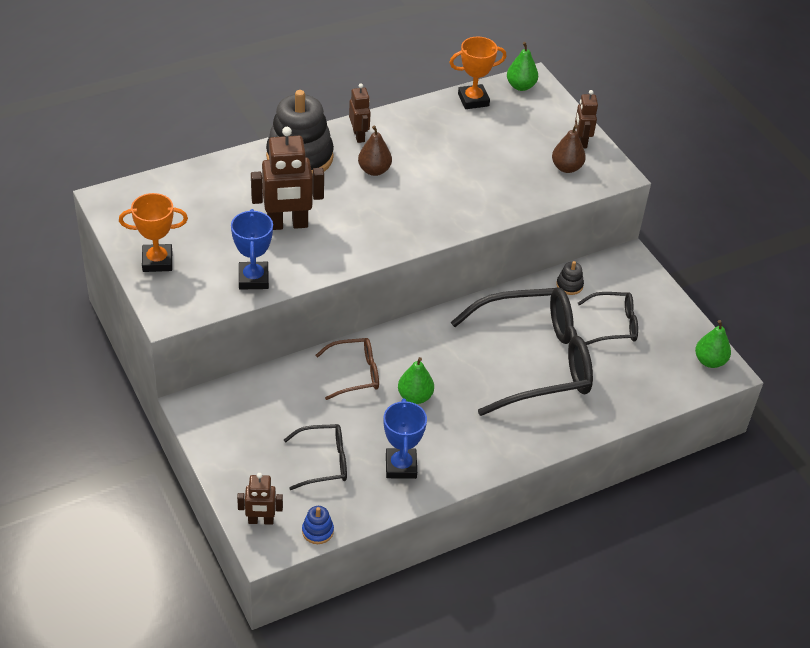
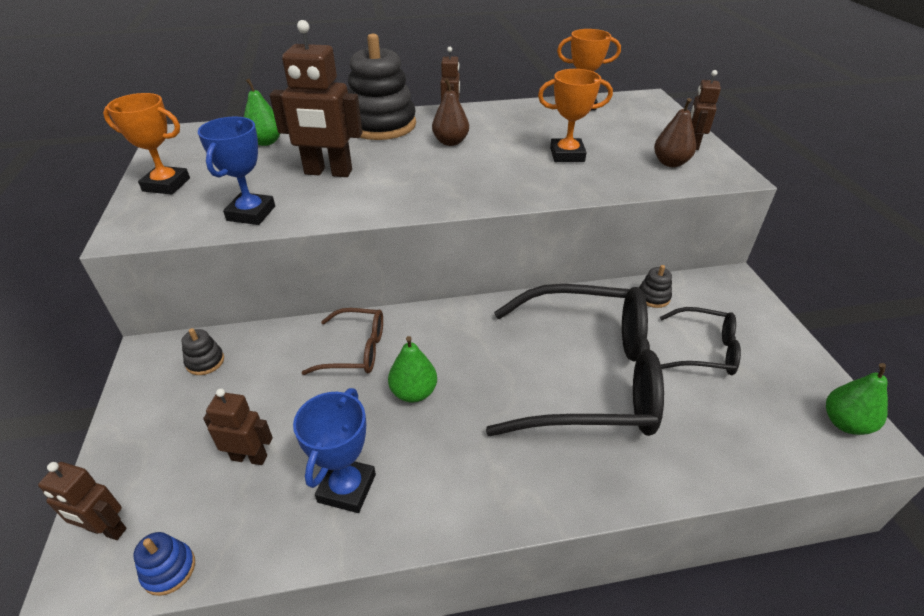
camera: 20 degrees right, 5 degrees down
black glasses [284,424,347,490] -> brown robot [203,388,273,465]
green pear [507,42,538,91] -> green pear moved to [244,79,280,146]
none -> black stacking toy [182,328,224,375]
none -> orange trophy [538,69,613,162]

